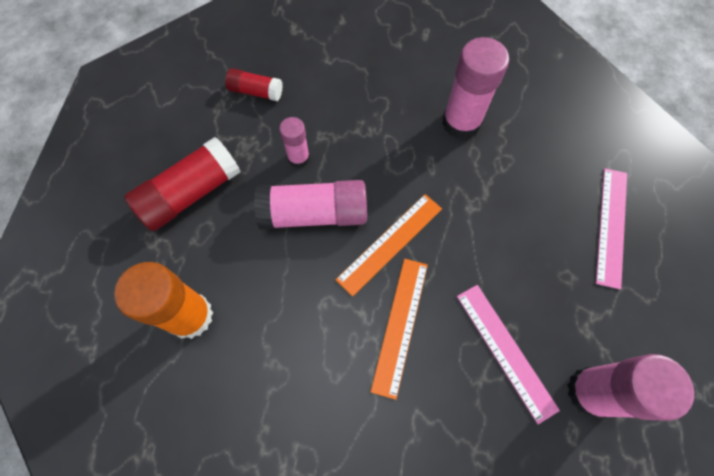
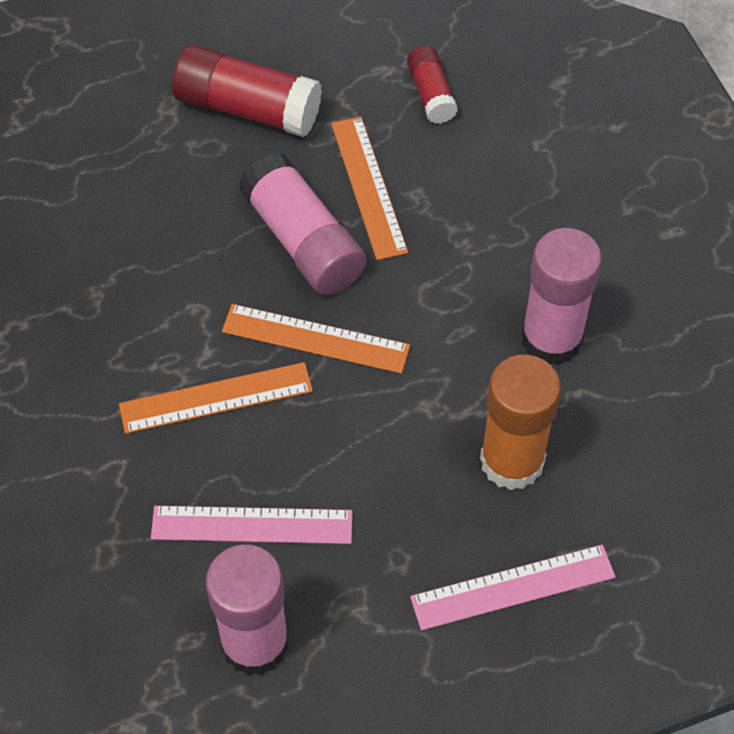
camera: 60 degrees right, 10 degrees down
orange glue stick [114,262,213,339] -> orange glue stick moved to [480,355,561,490]
pink glue stick [279,117,310,168] -> orange ruler [331,117,408,260]
pink ruler [457,285,560,424] -> pink ruler turned 60 degrees clockwise [151,506,353,544]

